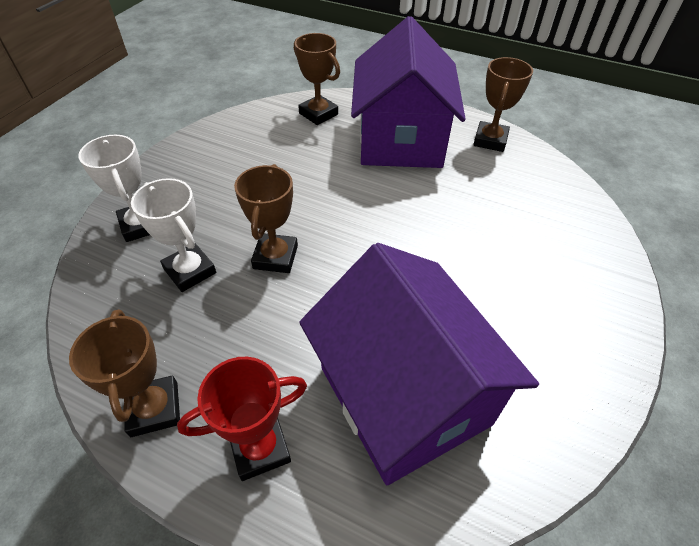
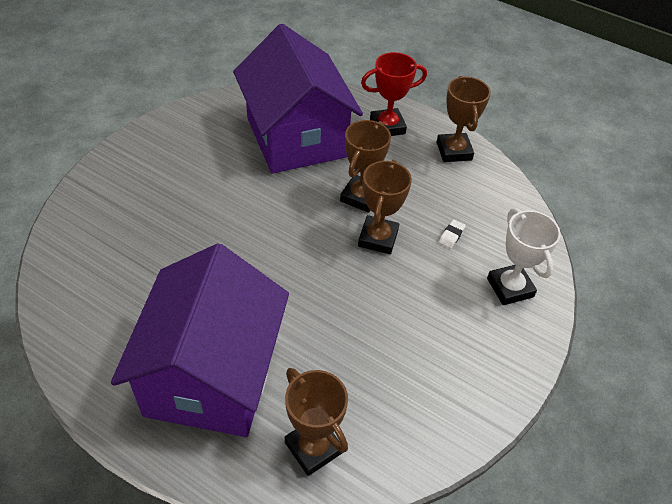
camera: 175 degrees left, 0 degrees up
white trophy [131,178,216,292] -> white eraser [439,219,466,249]
brown trophy [473,57,533,152] -> brown trophy moved to [340,120,391,213]

